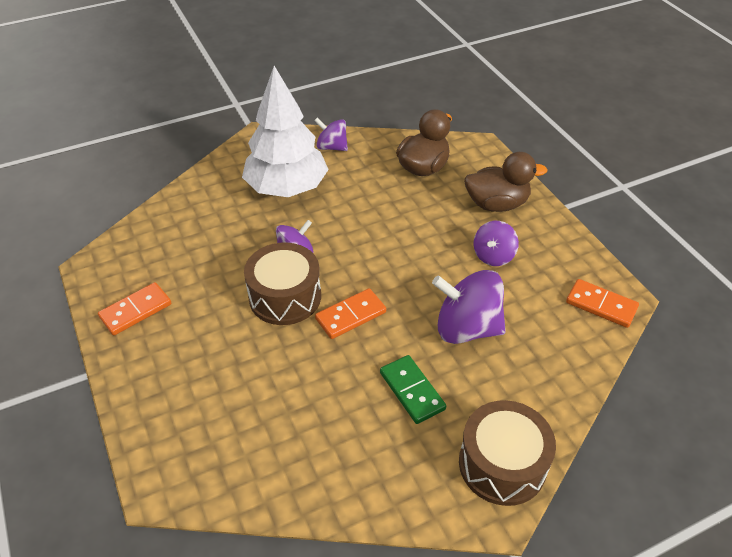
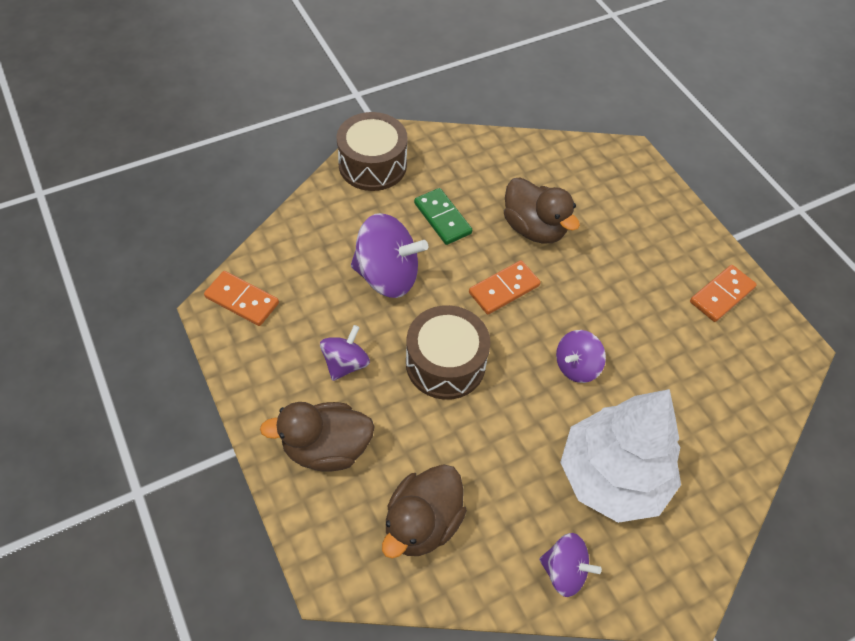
camera: 175 degrees right, 10 degrees up
brown drum [244,243,321,325] -> brown drum moved to [406,305,490,400]
none -> brown duck [504,177,580,243]

